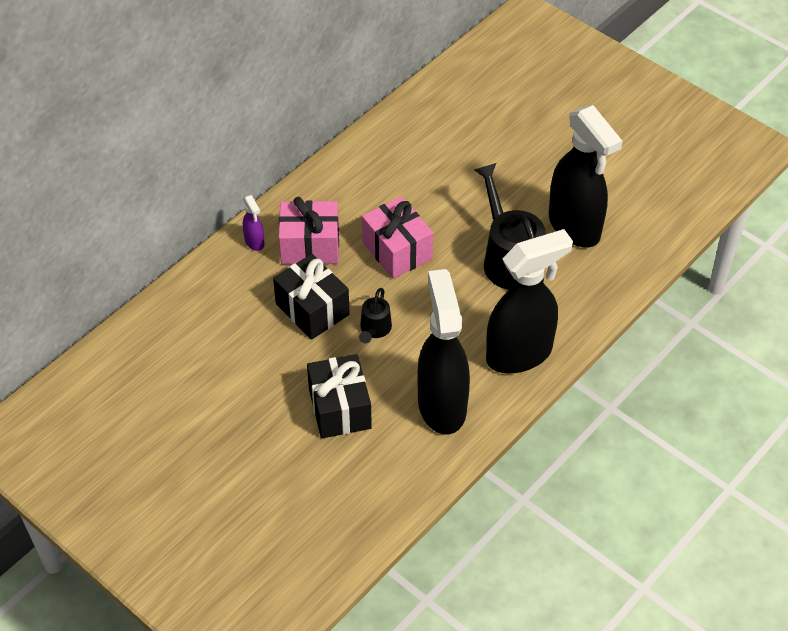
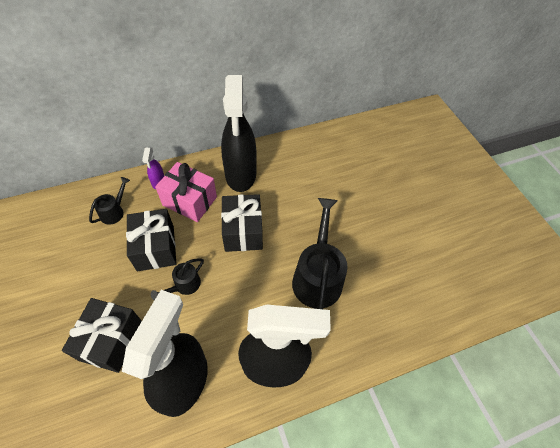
camera: 25 degrees right, 5 degrees up
pink gift [362,196,433,279] -> black gift [221,194,263,252]
black spray bottle [549,105,623,248] -> black spray bottle moved to [221,75,257,192]
none -> black watering can [89,177,130,225]

